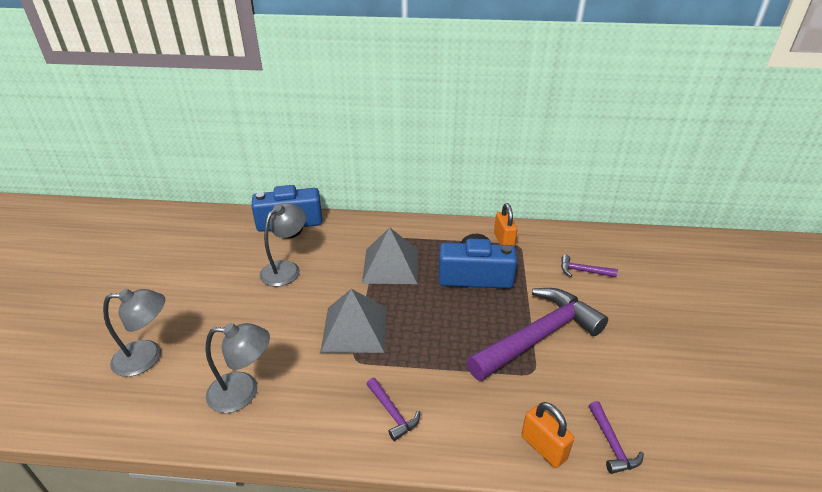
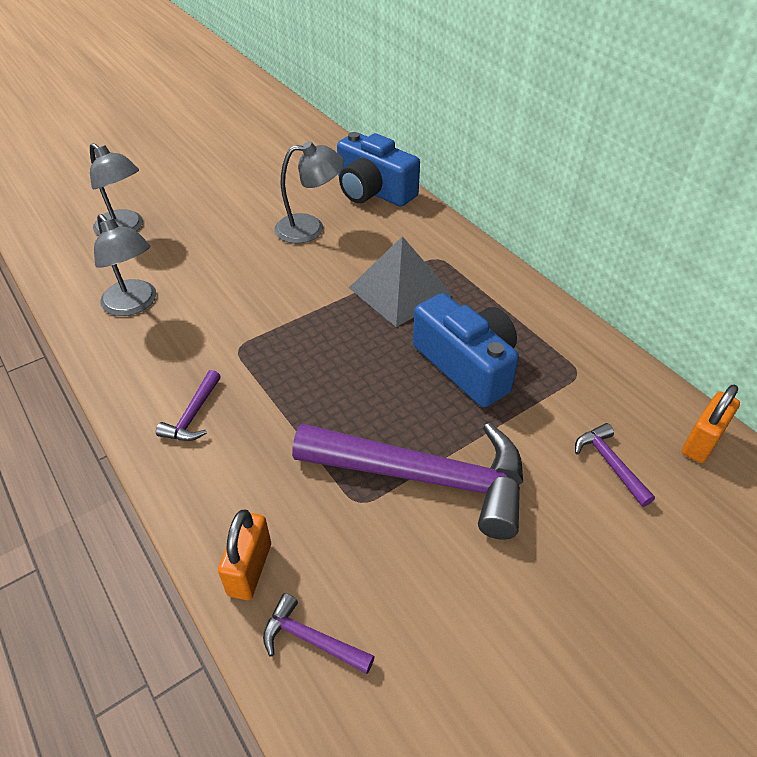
camera: 50 degrees right, 10 degrees up
grey pyramid [320,289,387,353] -> none
orange padlock [494,203,517,247] -> orange padlock moved to [682,385,740,463]
purple hammer [589,401,644,474] -> purple hammer turned 75 degrees clockwise [263,593,375,674]

